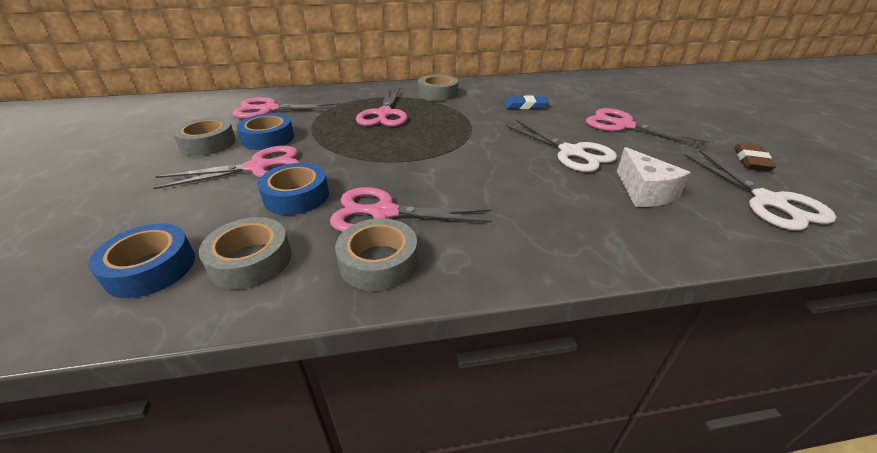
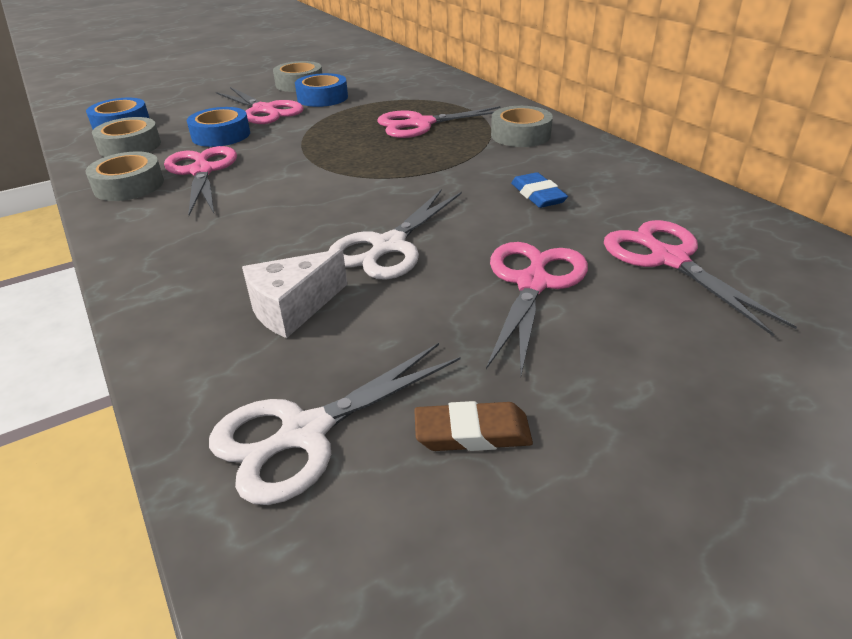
camera: 70 degrees right, 0 degrees up
pink scissors [233,97,340,119] -> pink scissors moved to [604,220,797,336]

